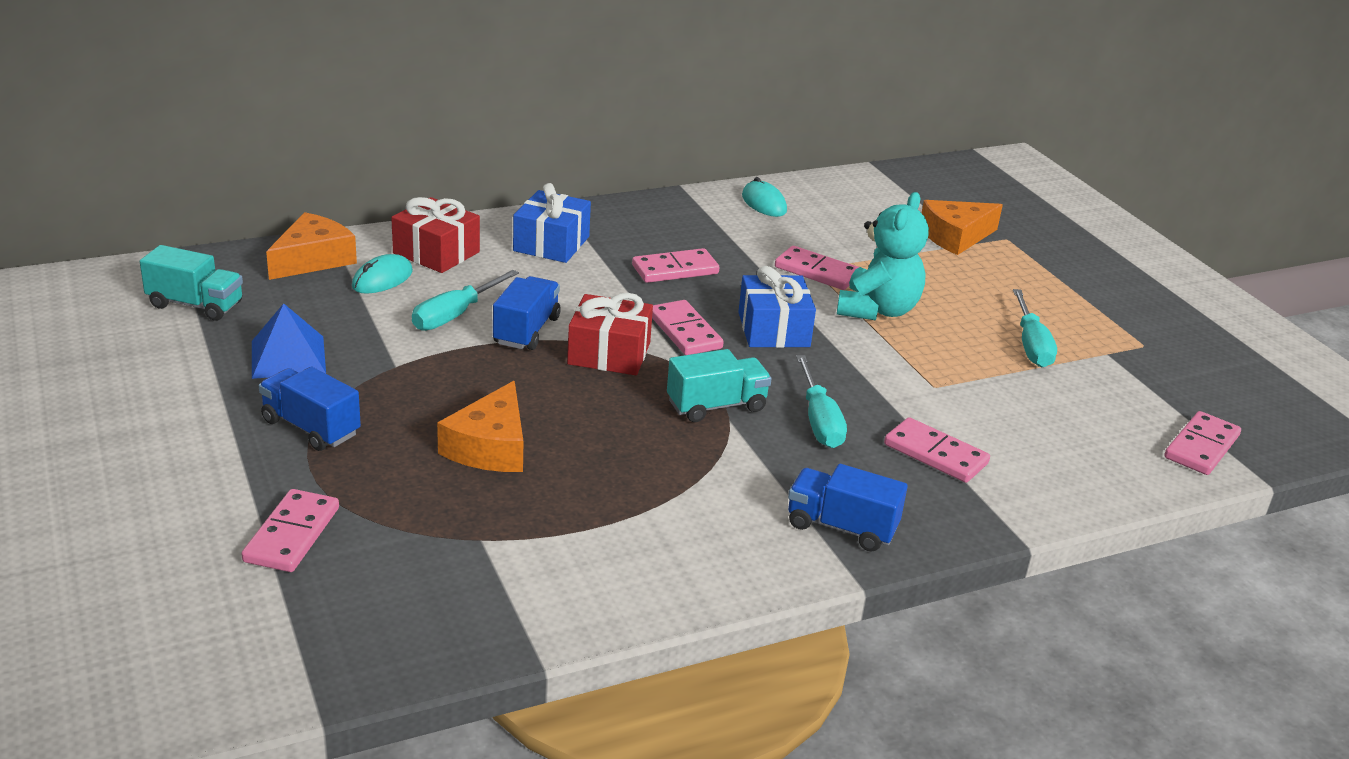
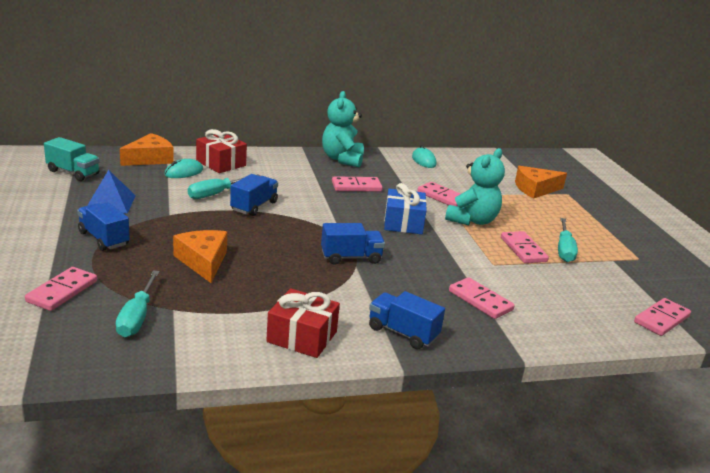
camera: 10 degrees right, 5 degrees down
orange cheese [437,381,523,472] -> orange cheese turned 135 degrees clockwise [173,230,227,283]
blue gift [513,183,591,263] -> none
red gift [567,293,653,375] -> red gift moved to [266,288,340,358]
pink domino [652,300,724,355] -> pink domino moved to [501,231,549,263]
turquoise truck [667,349,772,422] -> blue truck [321,223,385,264]
turquoise screwdriver [796,355,847,448] -> turquoise screwdriver moved to [116,270,160,337]
none -> turquoise teddy bear [322,91,364,167]

